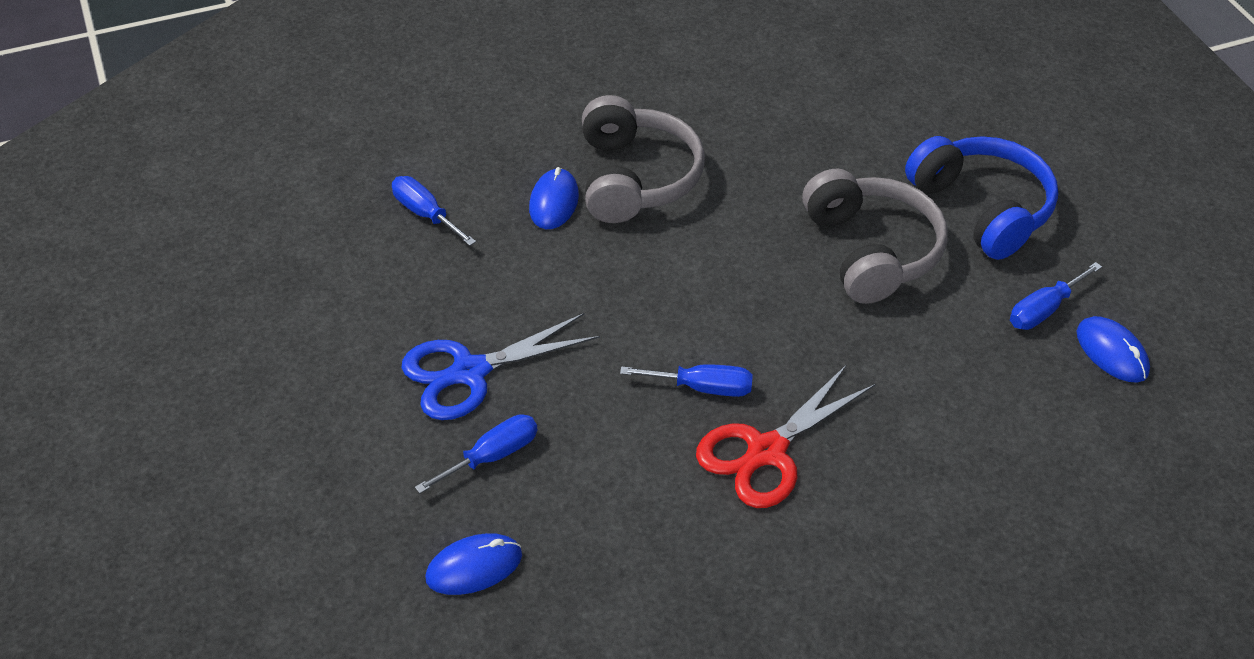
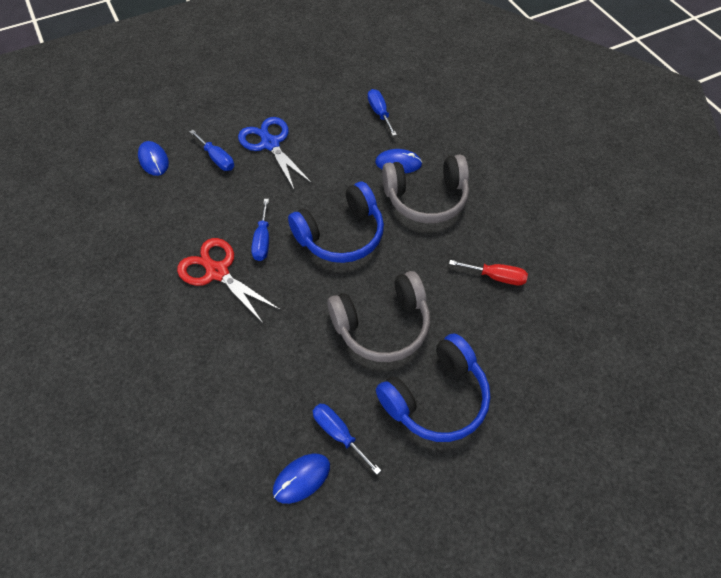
camera: 85 degrees right, 10 degrees up
blue screwdriver [392,176,476,246] -> blue screwdriver turned 60 degrees counterclockwise [368,89,397,136]
none -> blue headphones [288,182,384,263]
none -> red screwdriver [449,260,528,285]

